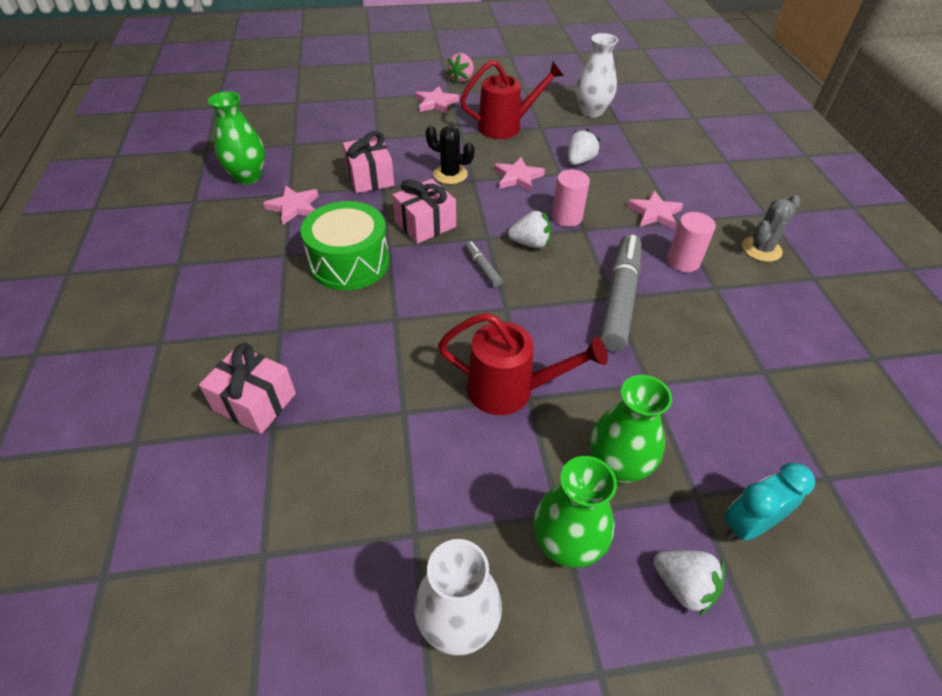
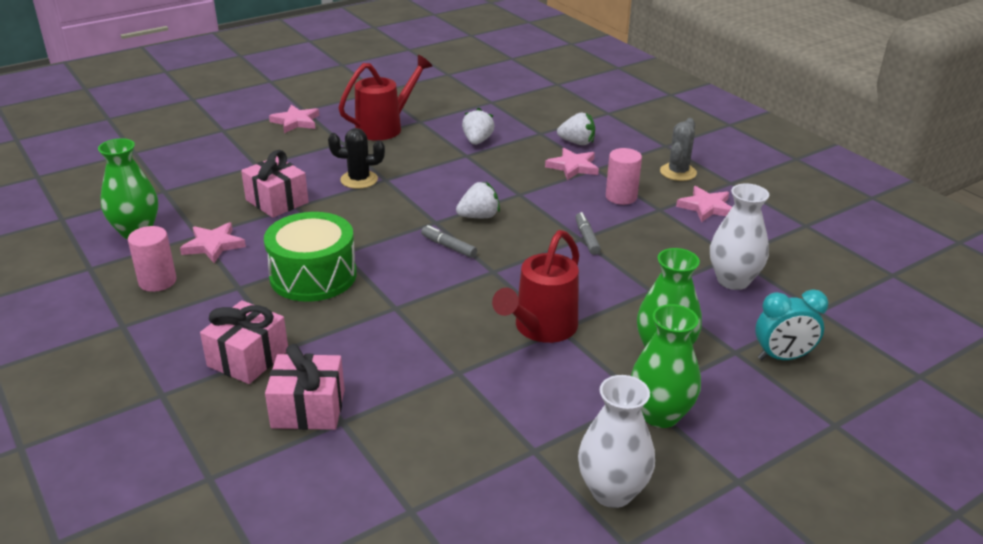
camera: 25 degrees left, 15 degrees down
pink gift [392,179,456,244] -> pink gift moved to [200,300,288,384]
red watering can [438,313,608,415] -> red watering can turned 135 degrees clockwise [492,230,579,343]
pink strawberry [446,53,474,84] -> none
pink star [494,157,545,192] -> pink star moved to [676,186,732,222]
pink cylinder [552,170,590,227] -> pink cylinder moved to [128,226,176,292]
white vase [576,33,618,117] -> white vase moved to [710,184,769,290]
grey marker [599,235,641,352] -> grey marker [575,212,601,255], size x0.45
white strawberry [654,550,725,617] -> white strawberry moved to [557,113,595,145]
turquoise clock [724,463,815,541] -> turquoise clock turned 135 degrees counterclockwise [755,289,828,360]

